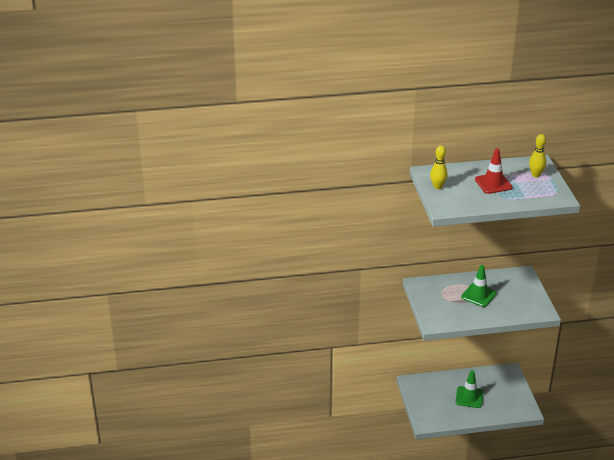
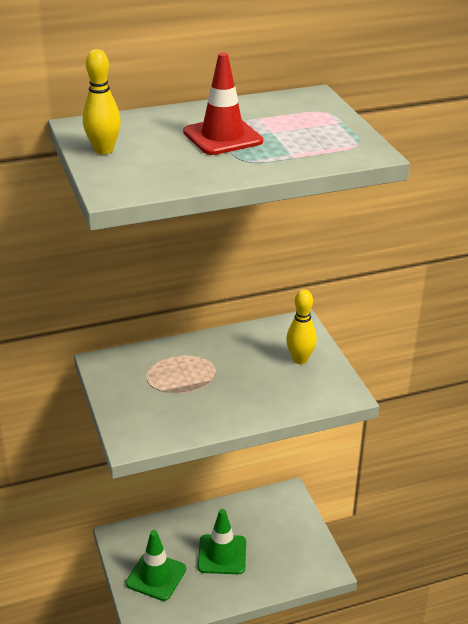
camera: 10 degrees left, 0 degrees up
green traffic cone [461,265,496,307] -> green traffic cone moved to [126,530,186,601]
yellow bowling pin [529,134,546,177] -> yellow bowling pin moved to [286,289,317,364]

